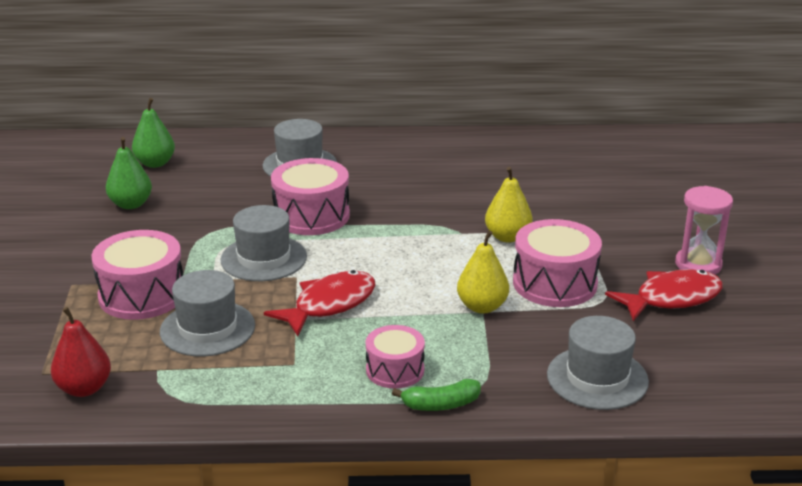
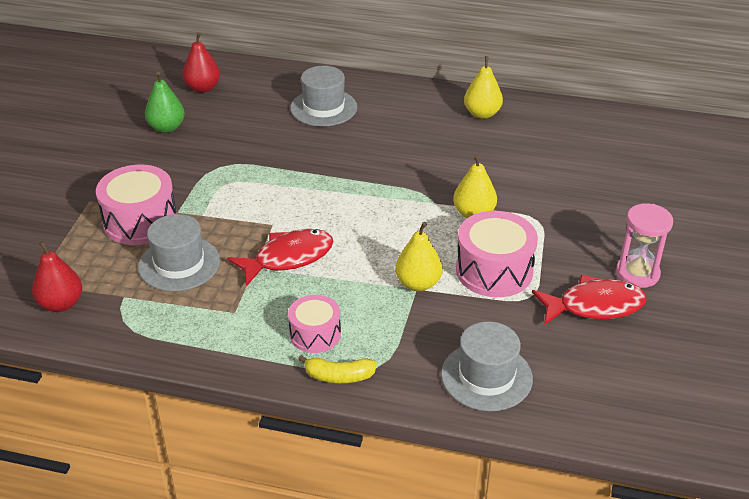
camera: 15 degrees right, 10 degrees up
green pear [132,98,175,168] -> red pear [183,32,220,93]
grey hat [221,205,307,281] -> none
pink drum [271,158,350,235] -> none
green banana [392,379,481,411] -> yellow banana [298,355,377,383]
none -> yellow pear [464,56,503,119]

